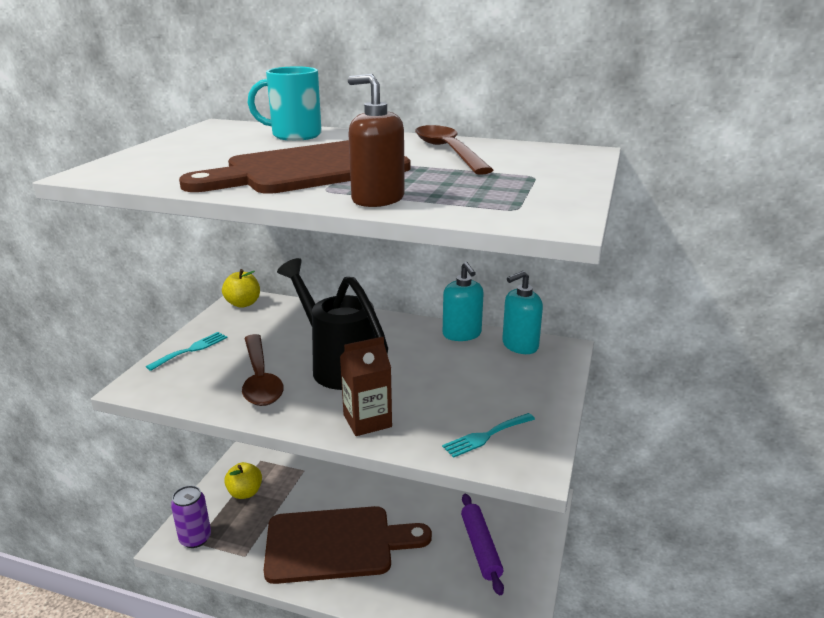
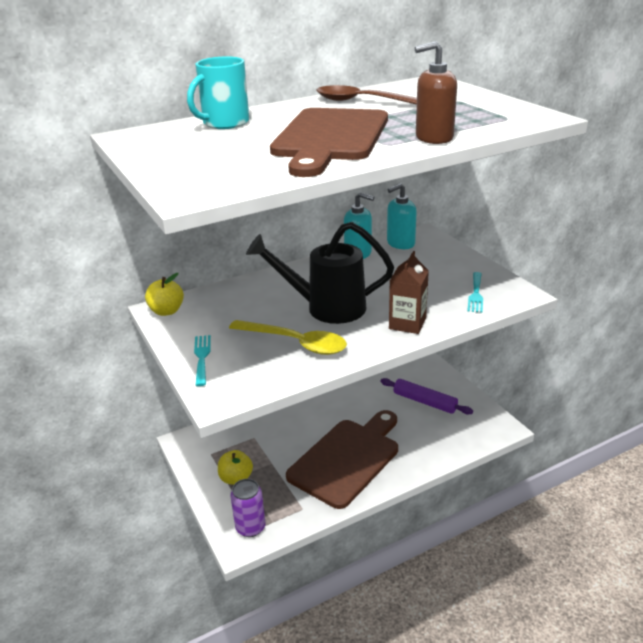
camera: 45 degrees left, 5 degrees up
brown spoon [242,334,284,406] -> yellow spoon [229,320,347,355]
turquoise soap dispenser [502,271,543,354] -> turquoise soap dispenser turned 45 degrees clockwise [387,183,417,249]

